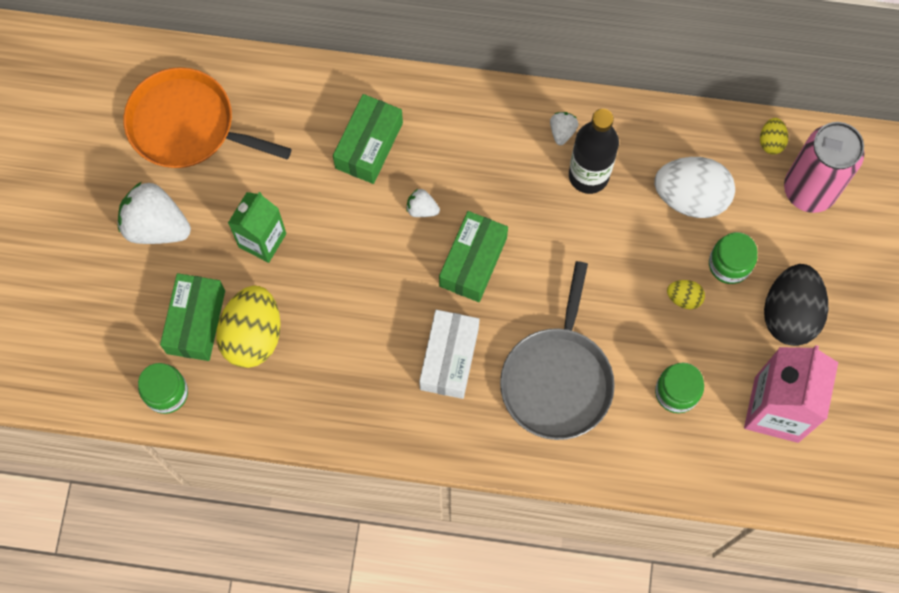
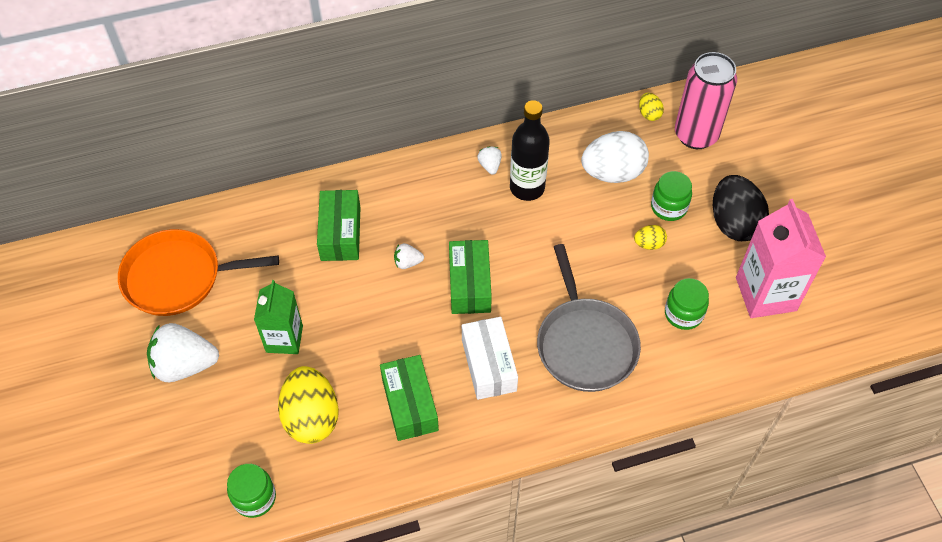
camera: 25 degrees left, 15 degrees down
green box [160,273,225,361] -> green box moved to [380,355,439,441]

